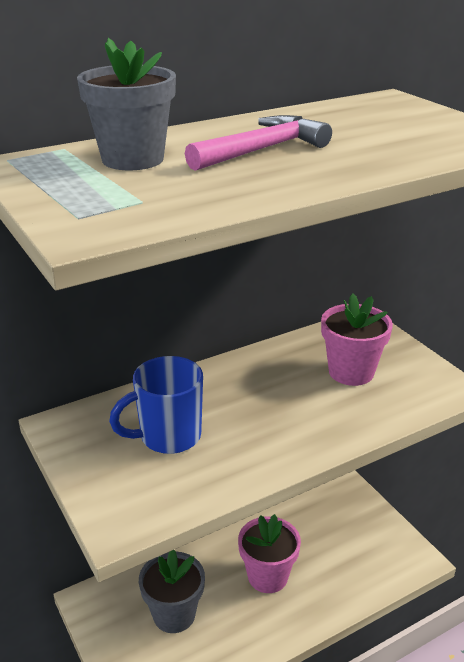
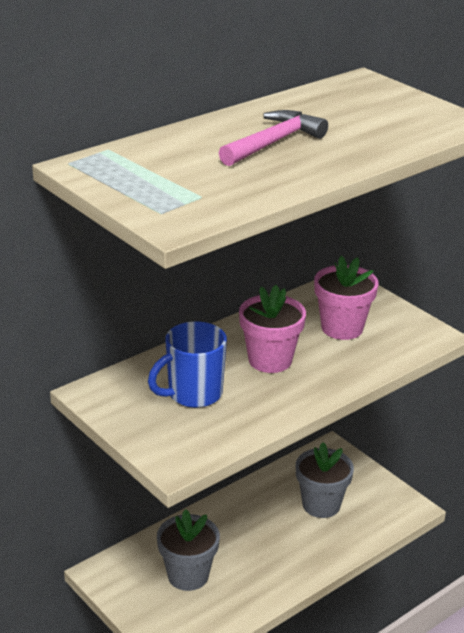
camera: 10 degrees left, 0 degrees up
grey flower pot [77,38,176,170] -> grey flower pot moved to [296,442,354,518]
pink flower pot [238,514,301,593] -> pink flower pot moved to [239,285,306,373]

